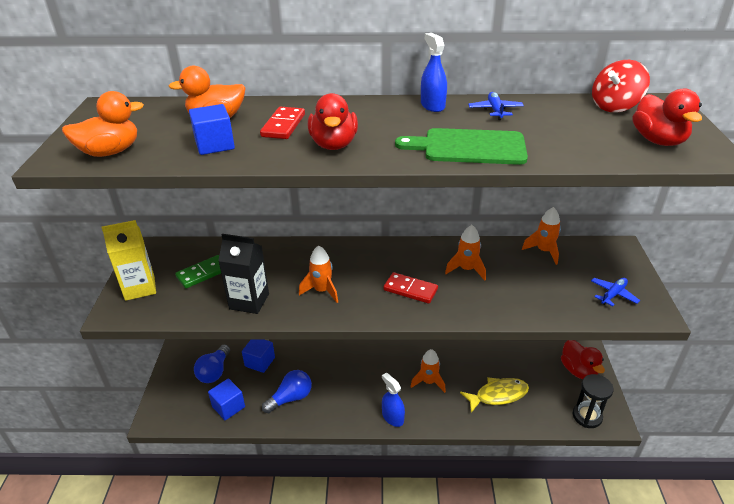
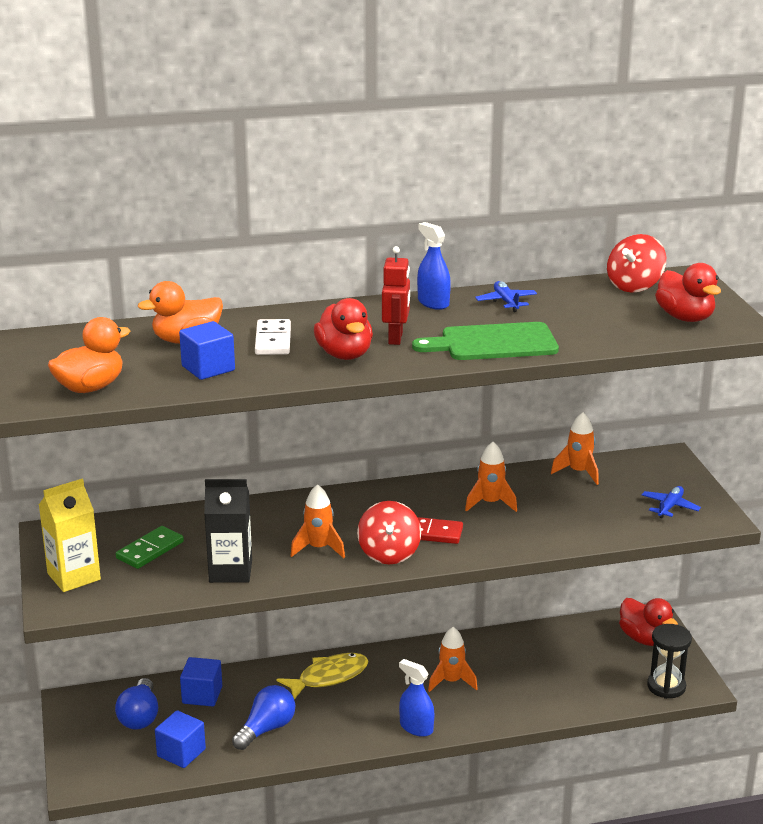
camera: 15 degrees left, 10 degrees down
red domino [260,107,305,139] -> white domino [255,319,291,355]
yellow fish [460,377,529,413] -> yellow fish moved to [276,653,369,699]
none -> red spinning top [357,501,421,564]
none -> red robot [382,246,410,345]

